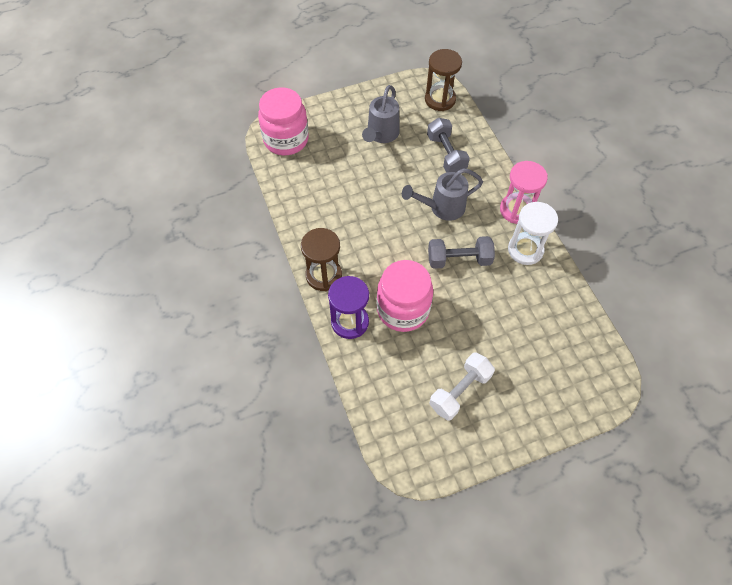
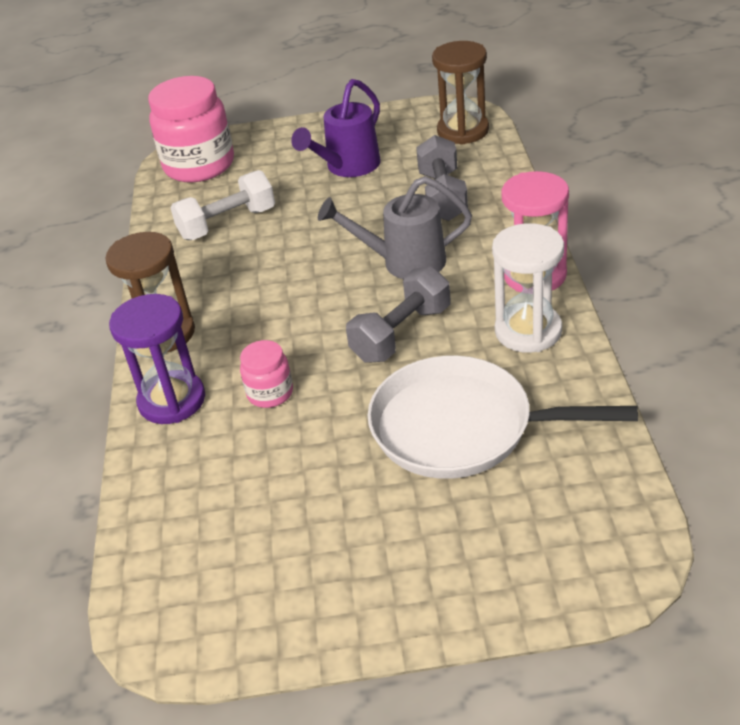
camera: 20 degrees right, 20 degrees down
grey watering can [362,85,400,143] -> purple watering can [291,79,381,177]
pink jar [376,260,433,332] -> pink jar [240,340,293,408], size x0.49
grey dumbbell [428,236,495,269] -> grey dumbbell turned 60 degrees counterclockwise [346,266,451,363]
white dumbbell [429,353,495,421] -> white dumbbell moved to [170,170,275,240]
none -> white pan [367,355,638,479]

